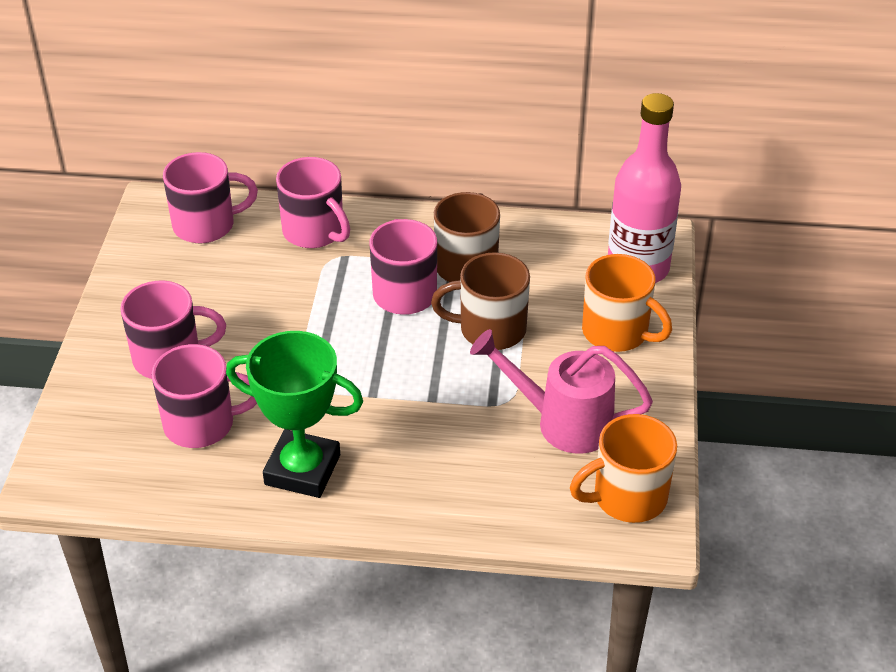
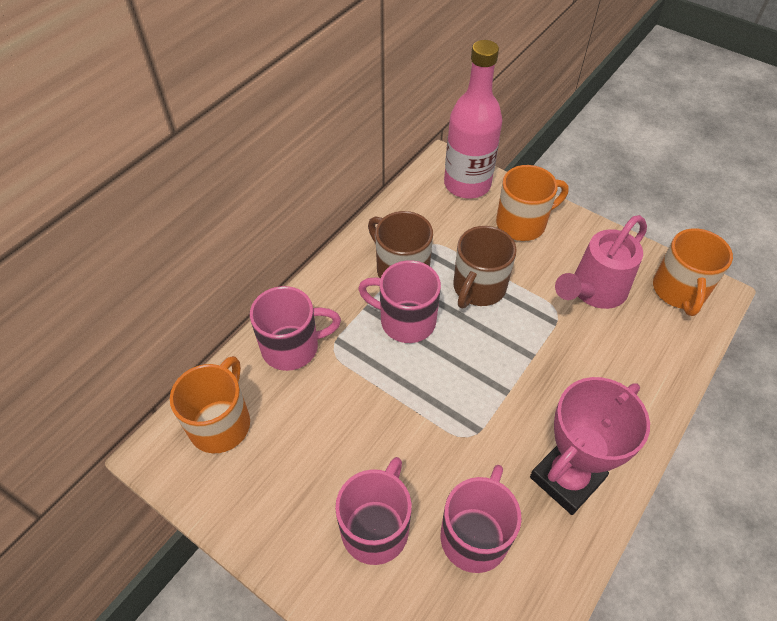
camera: 60 degrees left, 10 degrees up
pink mug [163,152,258,243] -> orange mug [170,356,250,453]
green trophy [226,331,363,498] -> pink trophy [530,377,650,515]

